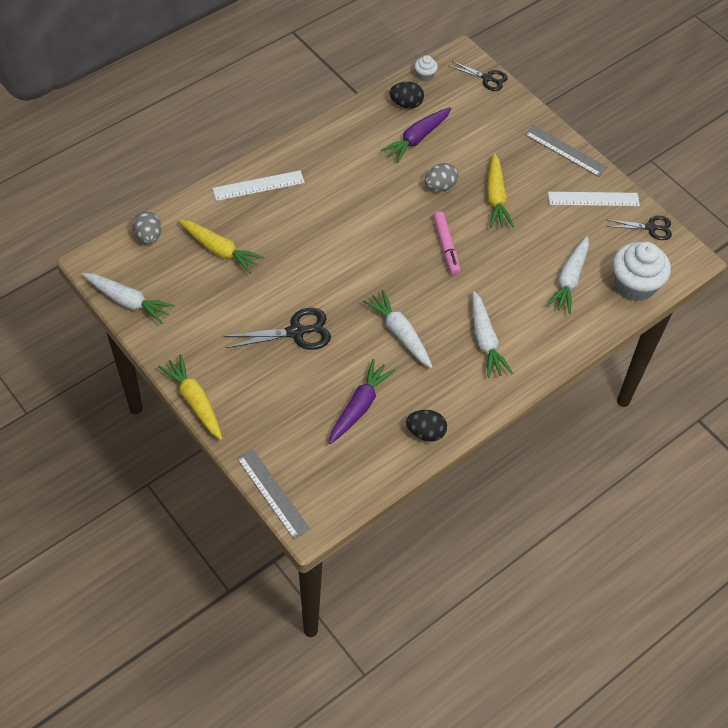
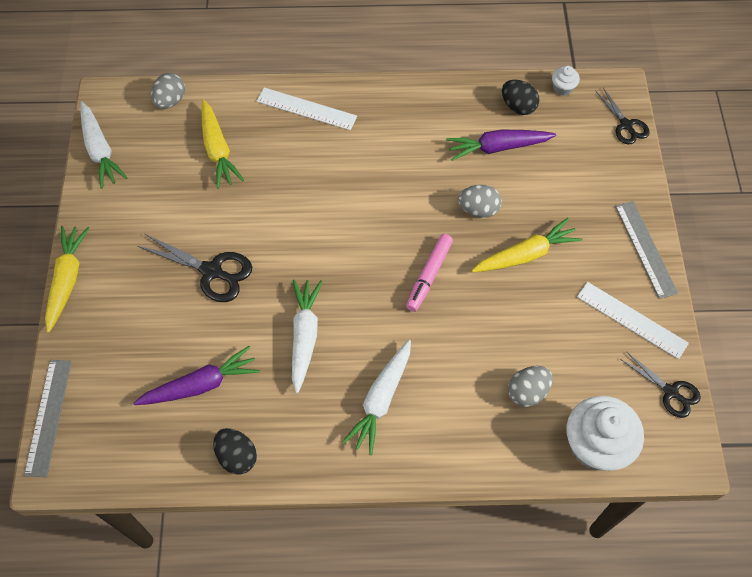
camera: 40 degrees right, 5 degrees up
yellow carrot [487,153,514,228] -> yellow carrot turned 150 degrees counterclockwise [472,218,582,272]
white carrot [546,236,589,314] -> grey egg [508,366,553,407]

